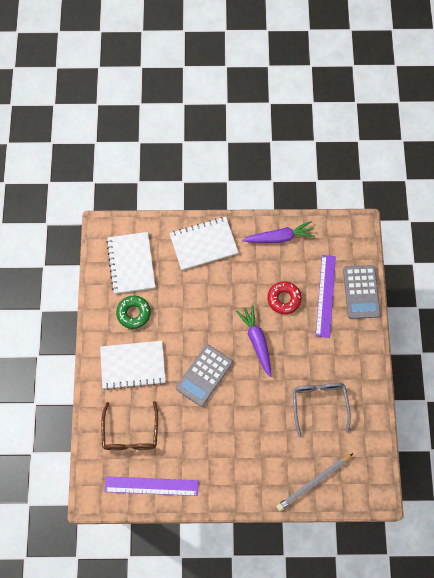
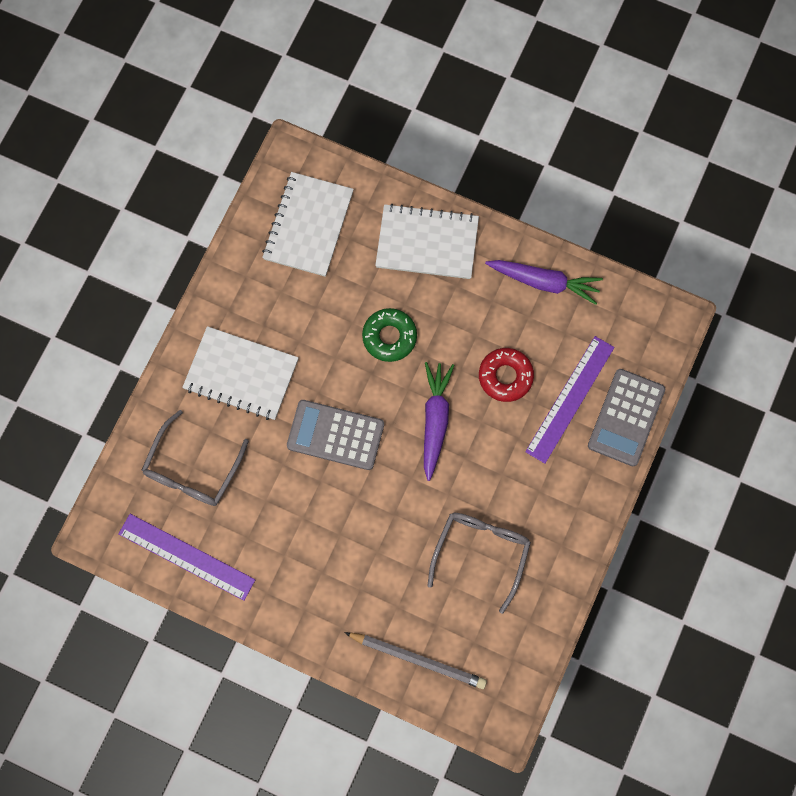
camera: 25 degrees right, 5 degrees up
brown glasses [101,401,158,450] -> grey glasses [142,410,249,506]
green donut [116,296,151,329] -> green donut moved to [362,308,417,362]
grey calculator [176,344,233,407] -> grey calculator turned 45 degrees clockwise [287,400,384,470]
grey pencil [276,453,354,511] -> grey pencil turned 150 degrees counterclockwise [344,632,487,689]

